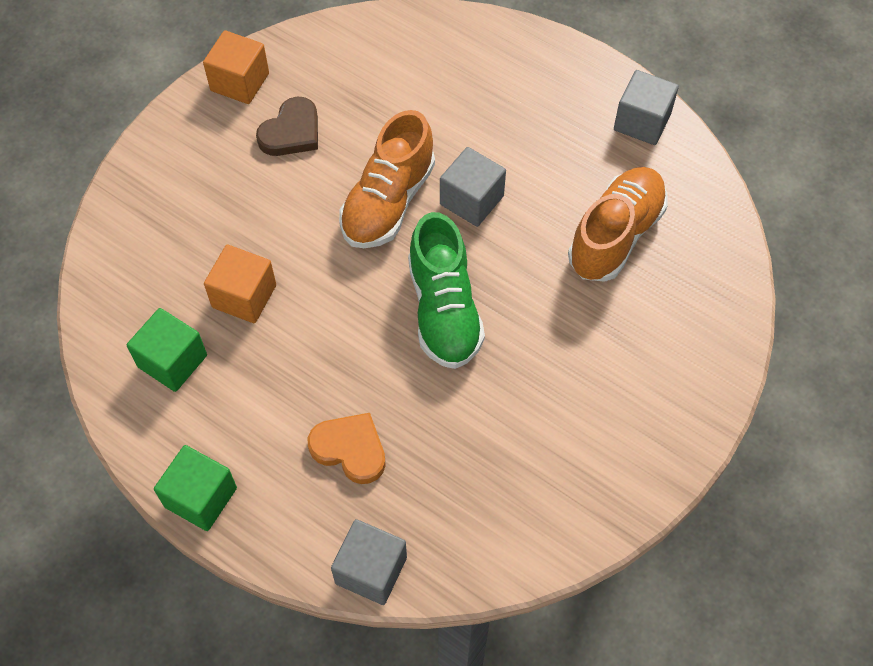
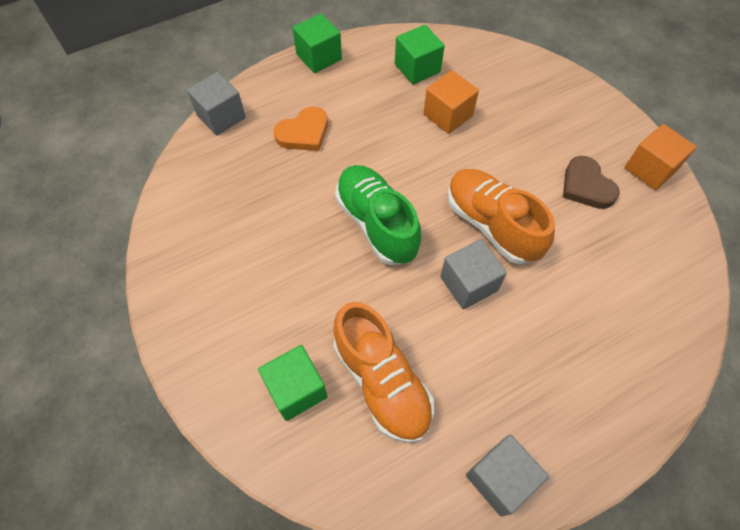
camera: 115 degrees right, 0 degrees up
green shoe [408,212,485,369] -> green shoe turned 45 degrees clockwise [335,165,421,265]
none -> green cube [258,345,328,421]

